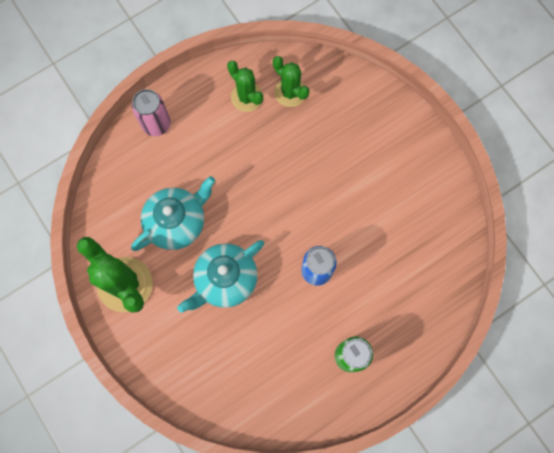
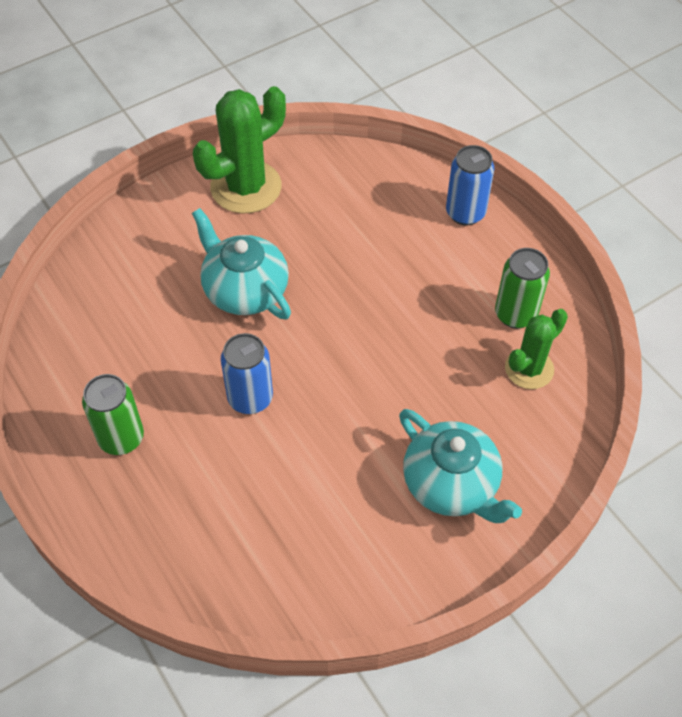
camera: 90 degrees right, 20 degrees down
turquoise teapot [131,176,215,251] -> turquoise teapot moved to [399,409,522,523]
pink can [132,89,170,136] -> blue can [446,145,494,226]
green cactus [227,61,263,112] -> green can [495,248,550,329]

